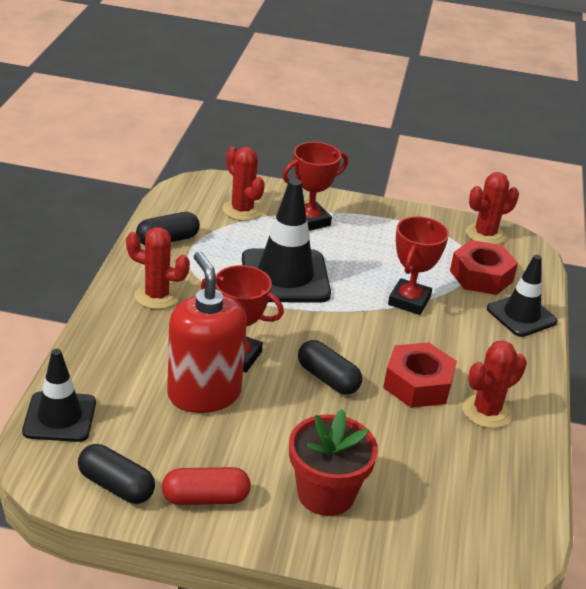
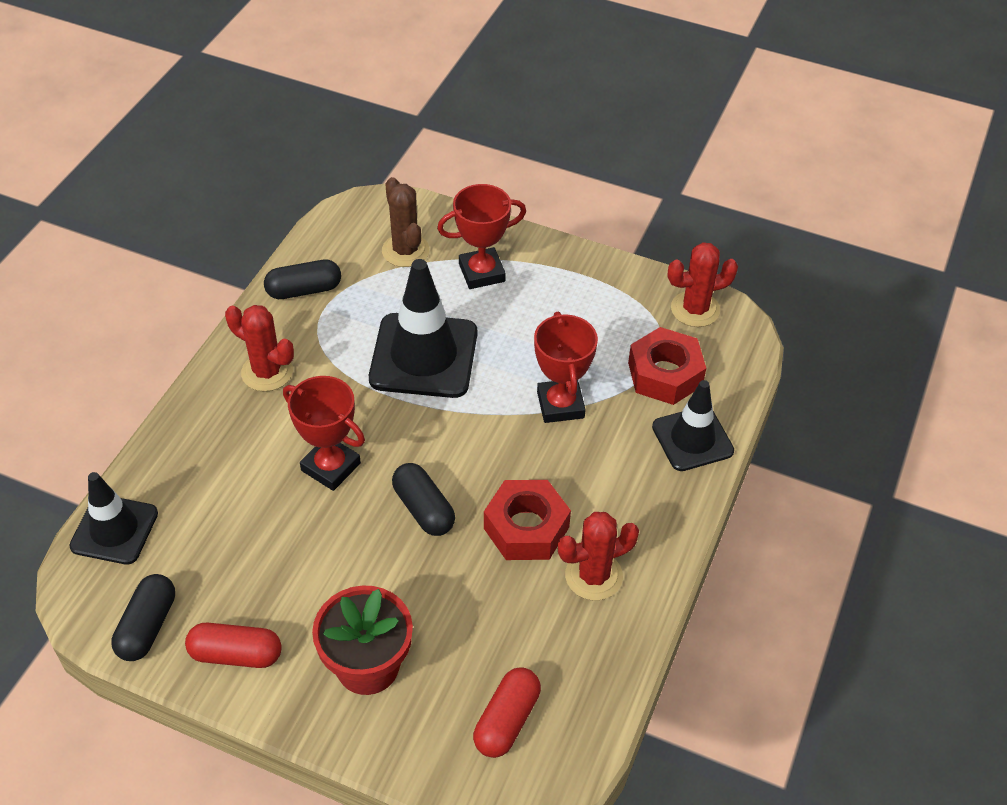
camera: 15 degrees right, 15 degrees up
black capsule [78,444,155,504] -> black capsule turned 60 degrees clockwise [111,574,175,661]
red soap dispenser [167,252,247,413] -> none
red cactus [222,146,265,221] -> brown cactus [382,177,429,267]
red trophy [388,216,449,315] -> red trophy turned 45 degrees counterclockwise [534,312,598,423]
none -> red capsule [473,667,541,758]

